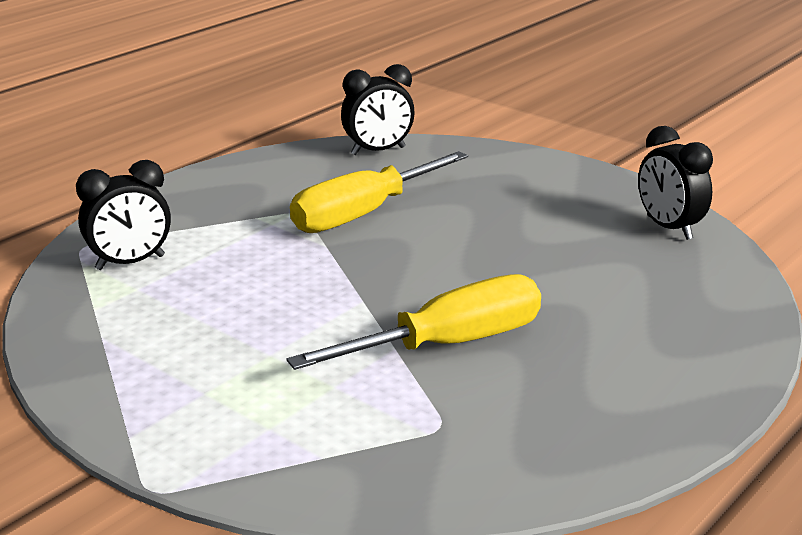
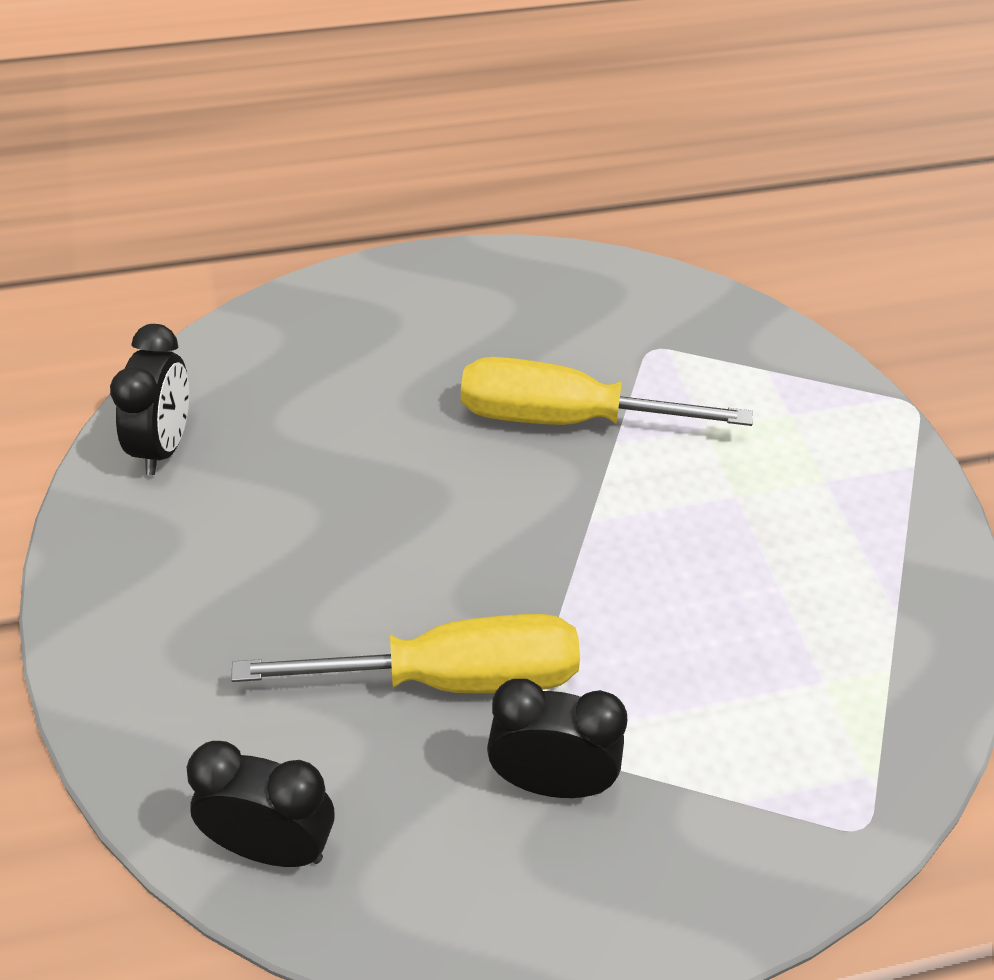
camera: 145 degrees left, 20 degrees up
black clock [76,160,171,270] -> black clock moved to [487,679,627,798]

